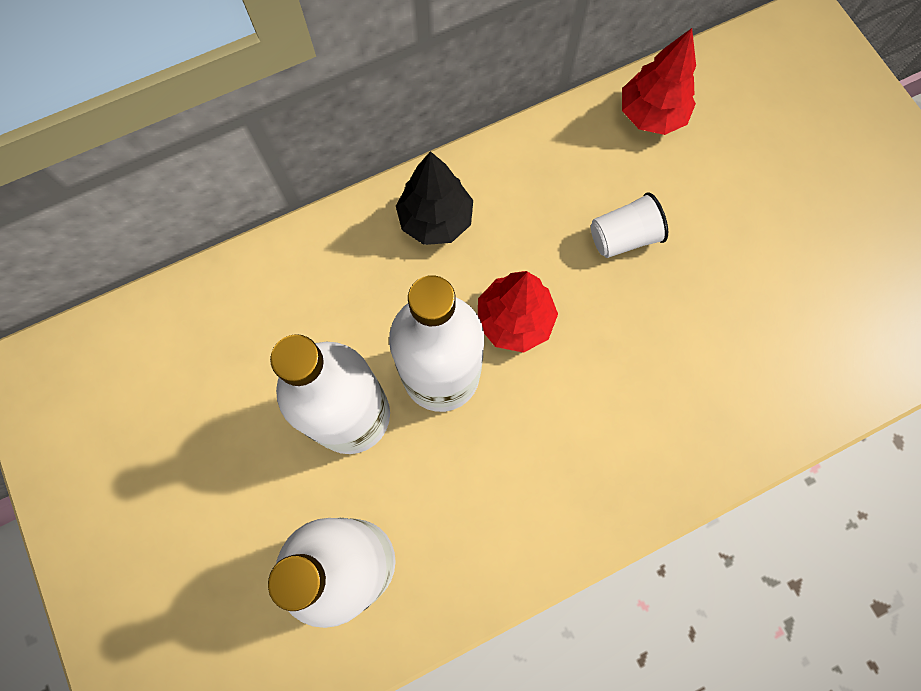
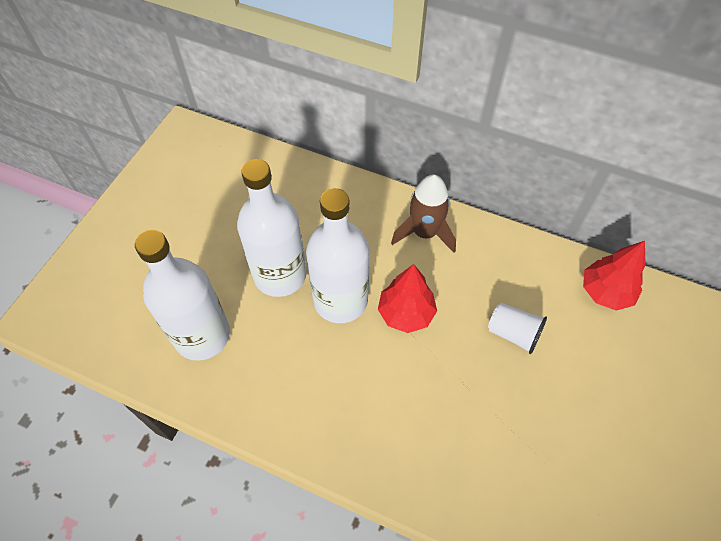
camera: 50 degrees right, 15 degrees down
black tree [396,151,473,245] -> brown rocket [391,174,456,253]

